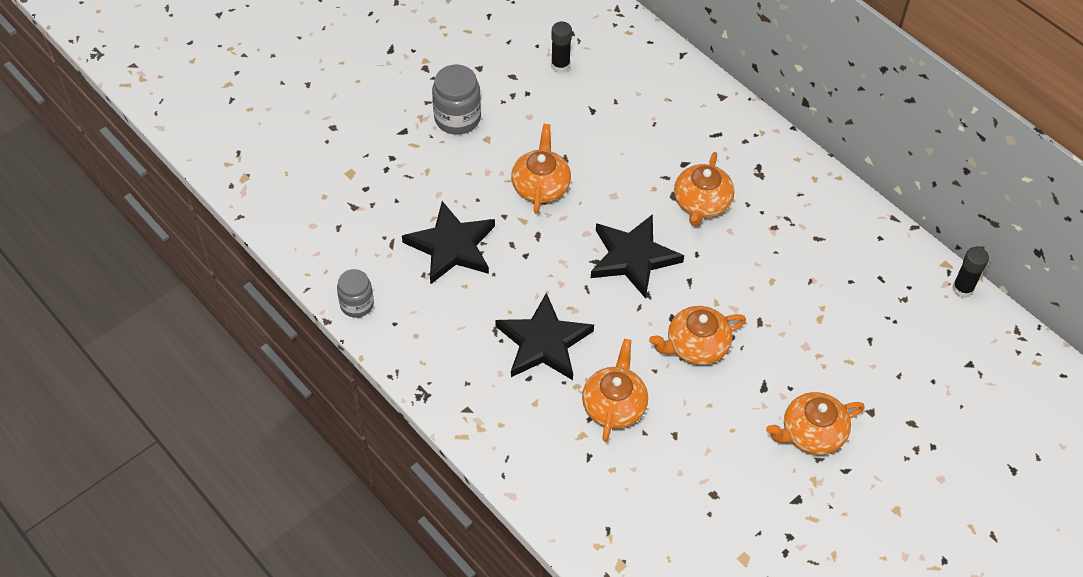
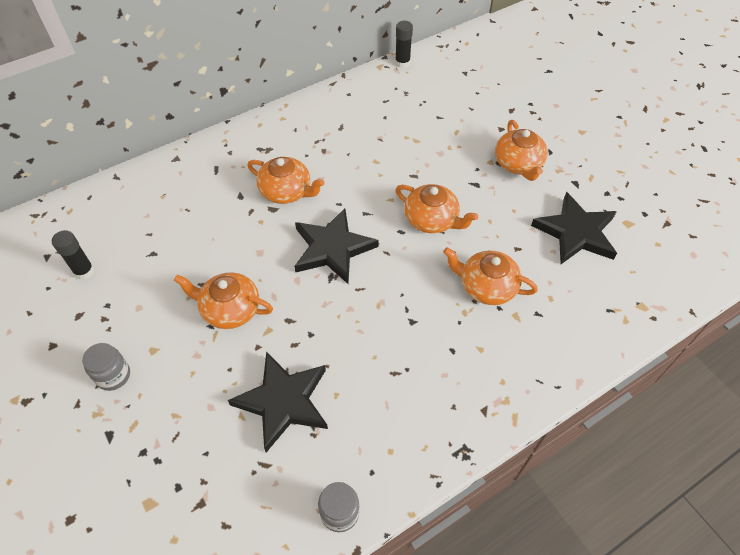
camera: 80 degrees left, 0 degrees up
grey jar [432,65,481,135] -> grey jar [82,343,130,391], size x0.66
black star [495,293,594,380] -> black star moved to [531,192,617,264]
orange teapot [649,306,746,365] -> orange teapot turned 45 degrees counterclockwise [395,184,478,233]

